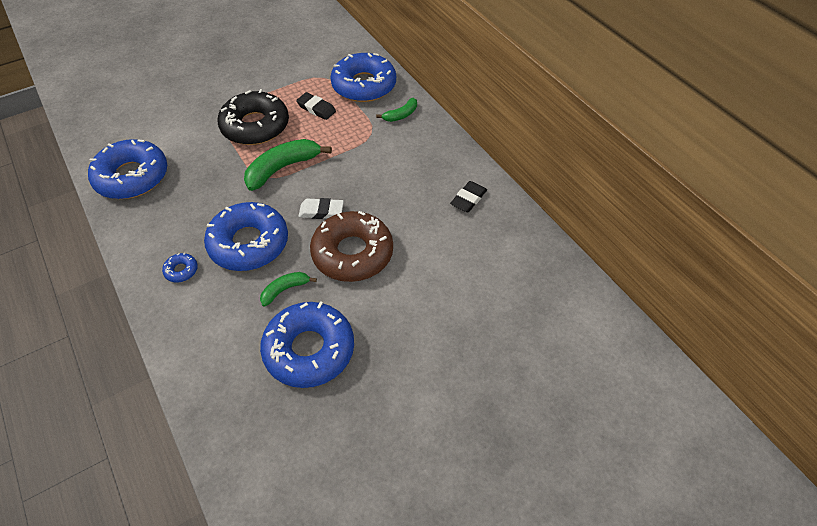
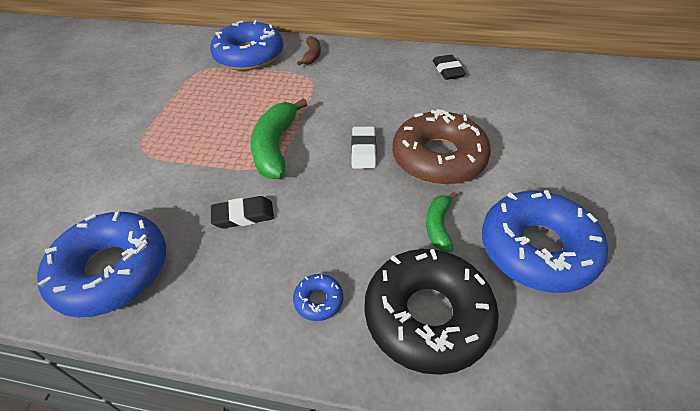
camera: 45 degrees left, 5 degrees down
blue donut [204,202,288,271] -> none
black donut [217,89,289,145] -> black donut moved to [364,249,499,375]
black eraser [296,92,336,120] -> black eraser moved to [211,196,274,229]
white eraser [298,198,344,219] -> white eraser turned 45 degrees counterclockwise [351,126,376,169]
green banana [376,98,417,122] -> brown banana [297,36,321,65]

